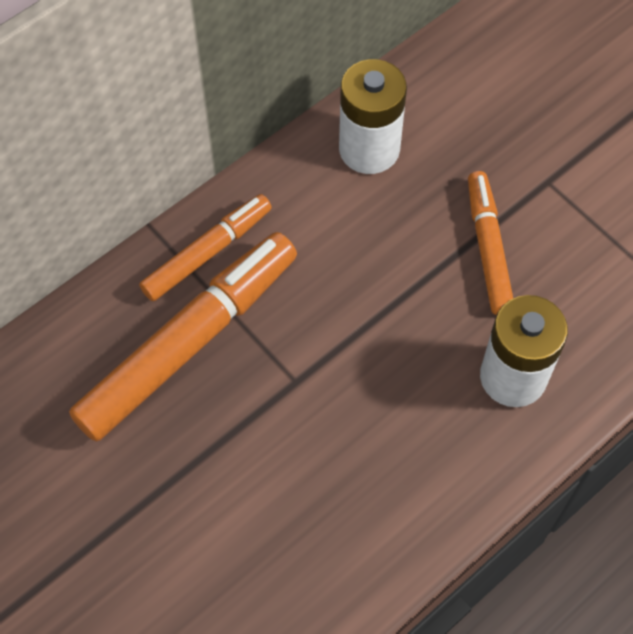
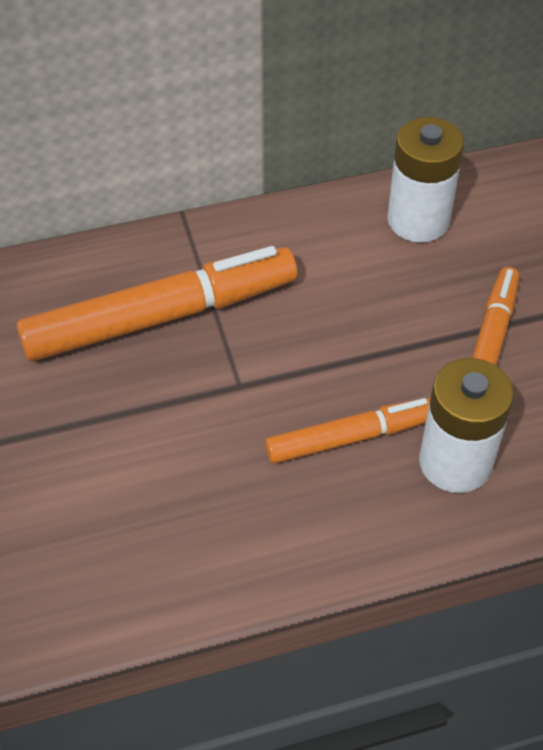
camera: 25 degrees right, 10 degrees down
orange marker [139,194,272,301] -> orange marker moved to [265,398,430,464]

